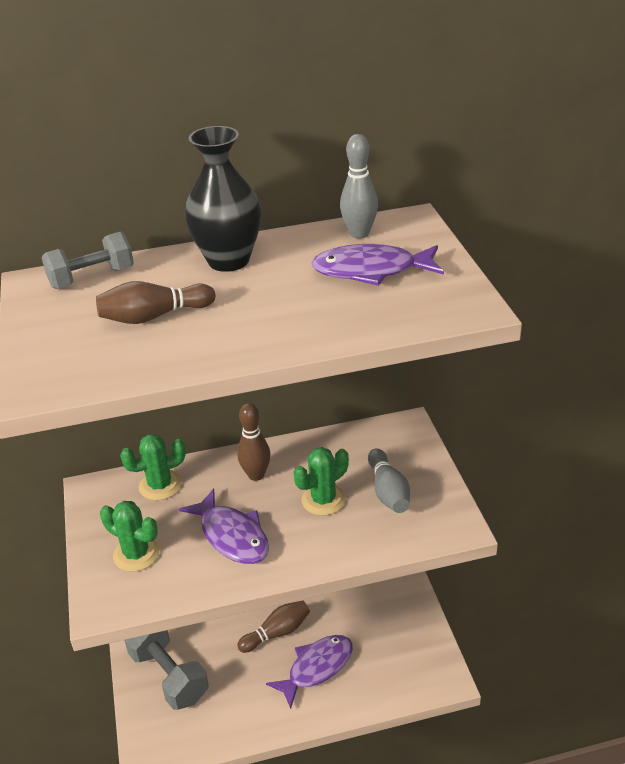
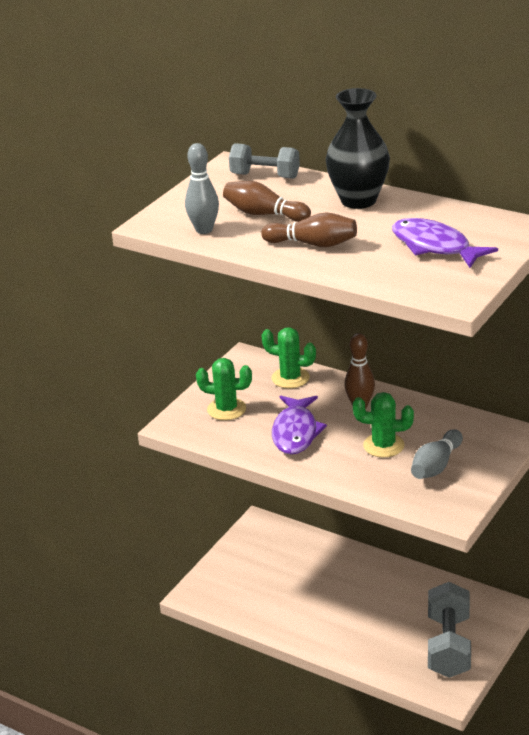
camera: 45 degrees right, 5 degrees down
green cactus [100,501,160,572] -> green cactus turned 60 degrees counterclockwise [196,358,252,420]
grey dumbbell [124,630,209,710] -> grey dumbbell moved to [428,582,471,678]
brown bowling pin [237,601,310,653] -> brown bowling pin moved to [261,212,357,247]
purple fish [266,635,353,709] -> none
grey bowling pin [340,134,378,239] -> grey bowling pin moved to [185,143,219,234]

